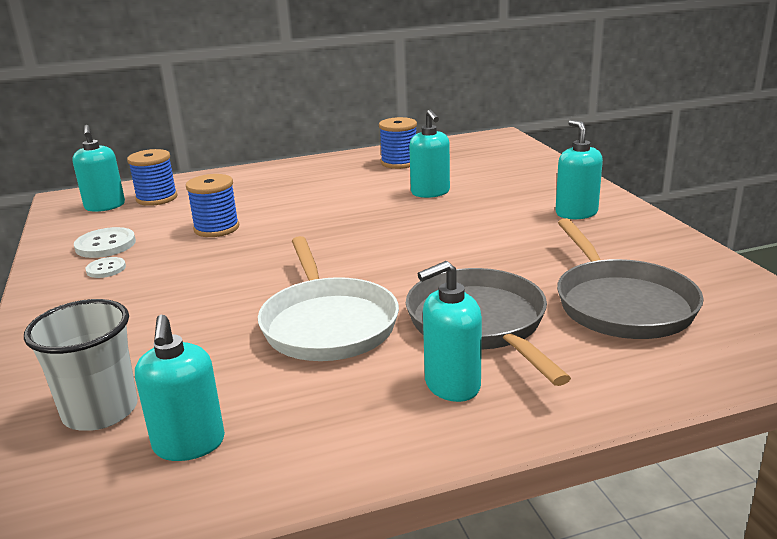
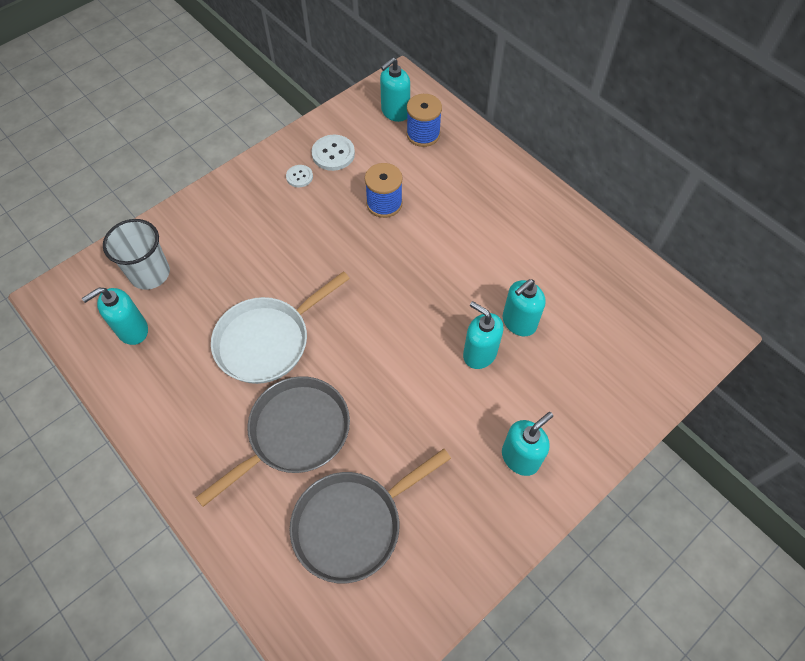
camera: 65 degrees right, 35 degrees up
blue spool [379,117,417,169] -> none
turquoise soap dispenser [418,261,482,402] -> turquoise soap dispenser moved to [463,301,503,369]

